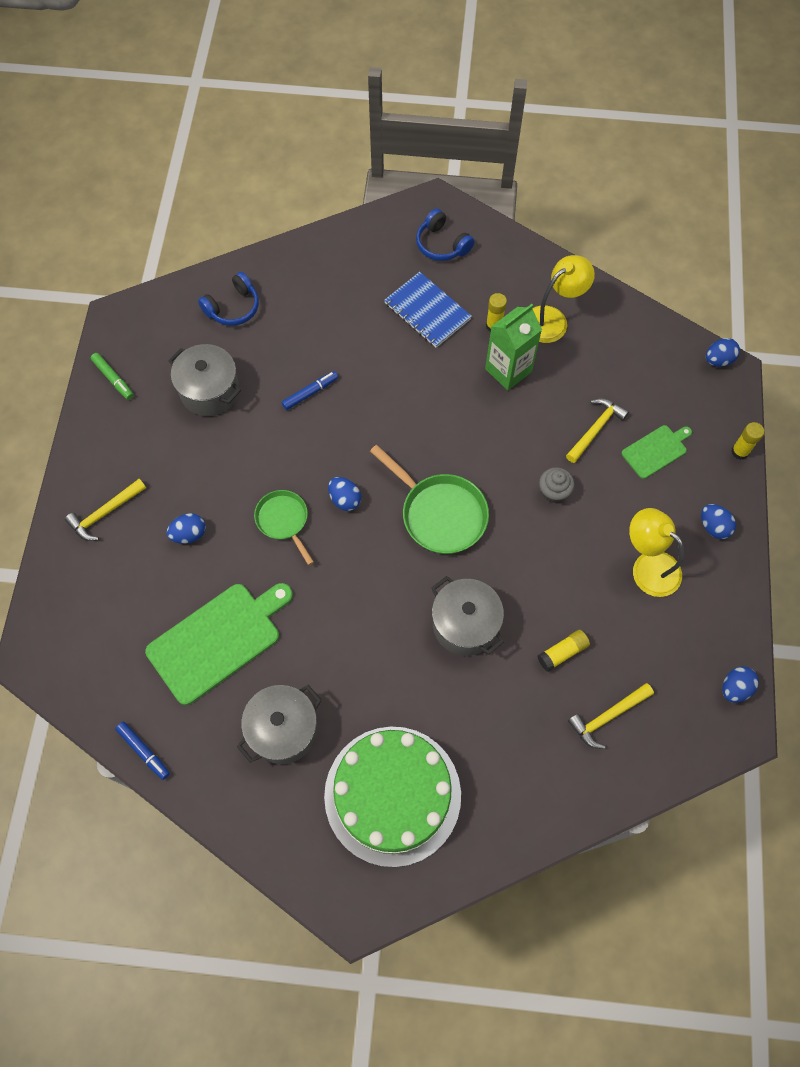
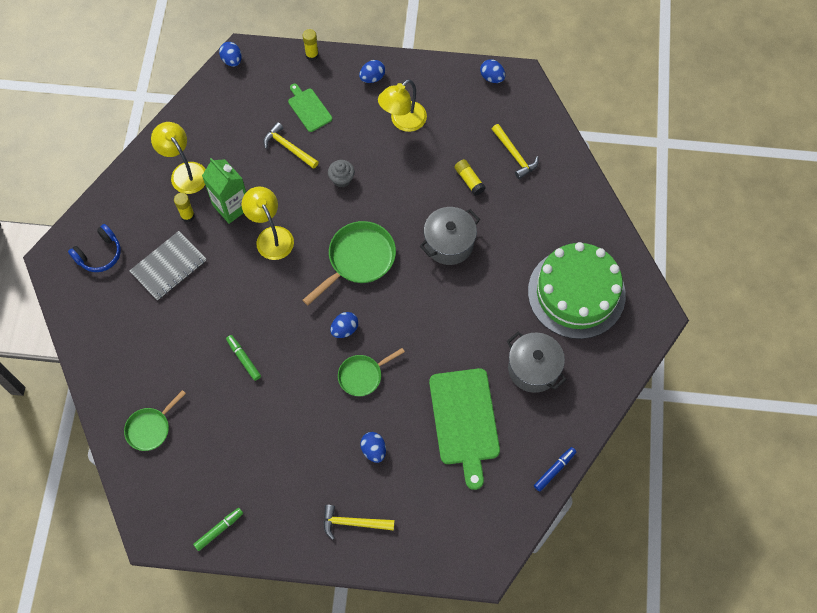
camera: 90 degrees left, 0 degrees up
yellow hammer [65,479,146,541] -> yellow hammer turned 135 degrees clockwise [323,505,395,540]
green cutting board [145,583,293,705] -> green cutting board turned 150 degrees counterclockwise [429,368,500,490]
grey pot [168,344,241,416] -> none
blue headphones [198,272,259,326] -> green pan [124,390,186,451]
blue marker [281,371,338,410] -> green marker [226,335,261,381]
blue notebook [384,272,472,348] -> grey notebook [129,231,206,300]
none -> yellow lamp [241,186,294,260]

